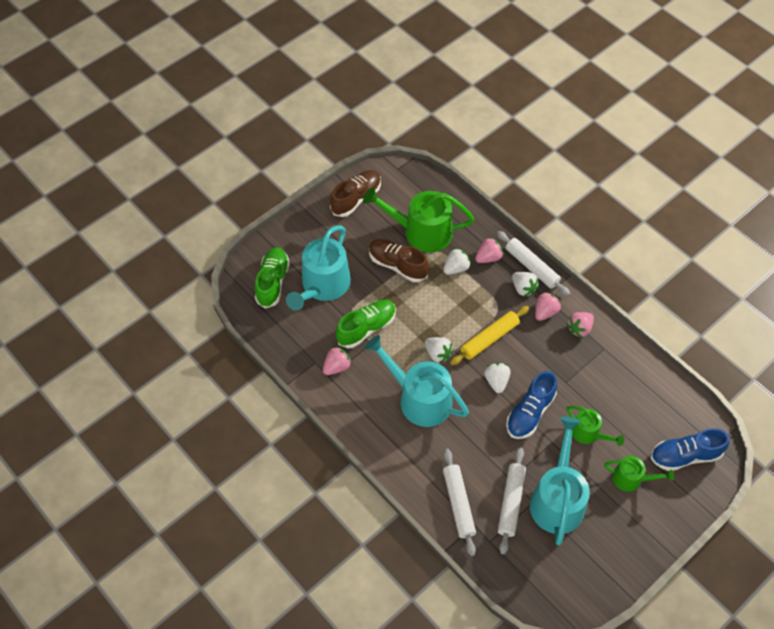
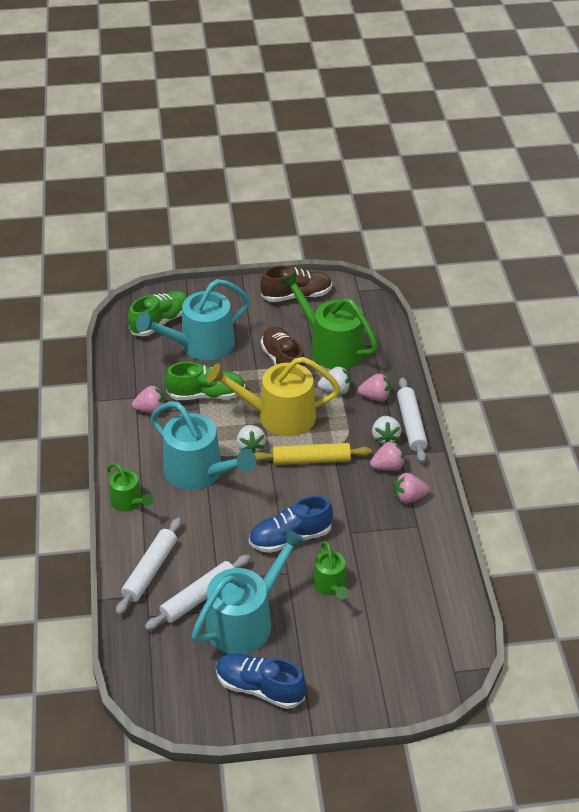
camera: 35 degrees right, 15 degrees down
turquoise watering can [365,335,469,427] -> turquoise watering can turned 150 degrees clockwise [151,401,256,490]
white strawberry [484,363,511,393] -> none
green watering can [604,456,674,492] -> green watering can moved to [107,463,153,512]
blue shoe [650,428,730,471] -> blue shoe moved to [216,653,306,709]
none -> yellow watering can [207,357,340,437]

